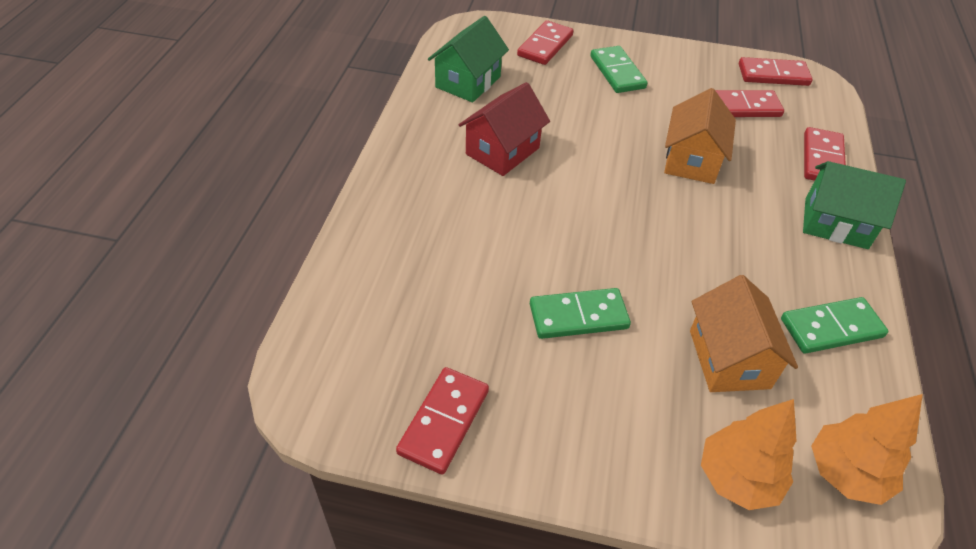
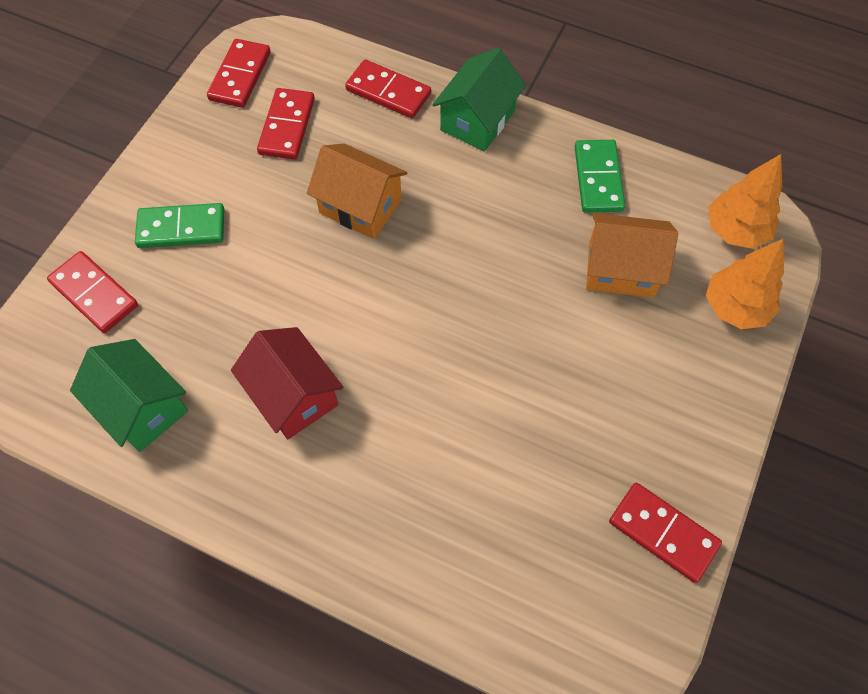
camera: 75 degrees left, 15 degrees up
green domino [530,288,631,339] -> none

